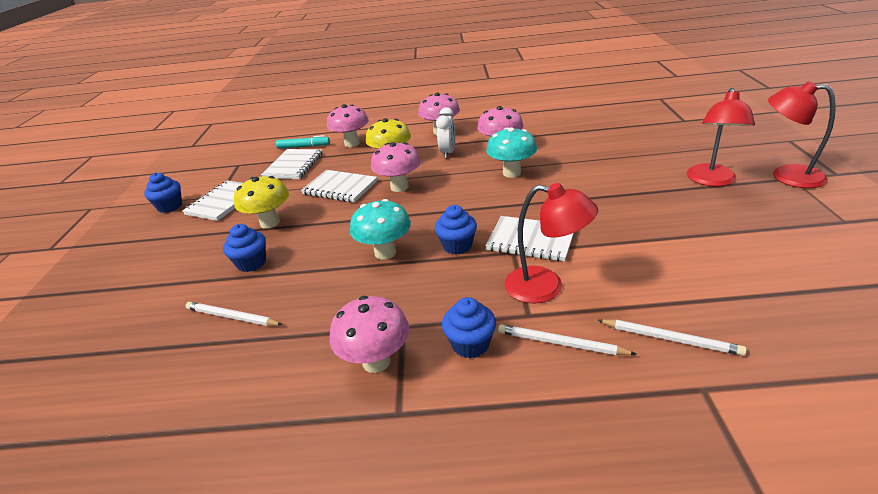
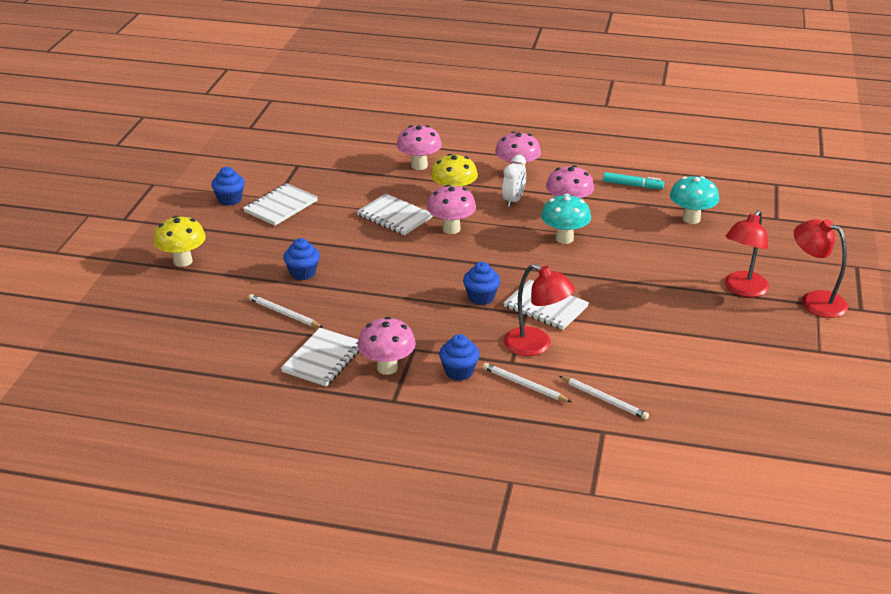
camera: 10 degrees right, 0 degrees up
yellow mushroom [234,176,289,229] -> yellow mushroom moved to [153,216,206,267]
white notebook [261,149,323,179] -> white notebook moved to [281,328,359,387]
turquoise marker [276,135,330,149] -> turquoise marker moved to [603,172,664,189]
turquoise mushroom [350,199,411,260] -> turquoise mushroom moved to [670,176,719,224]

